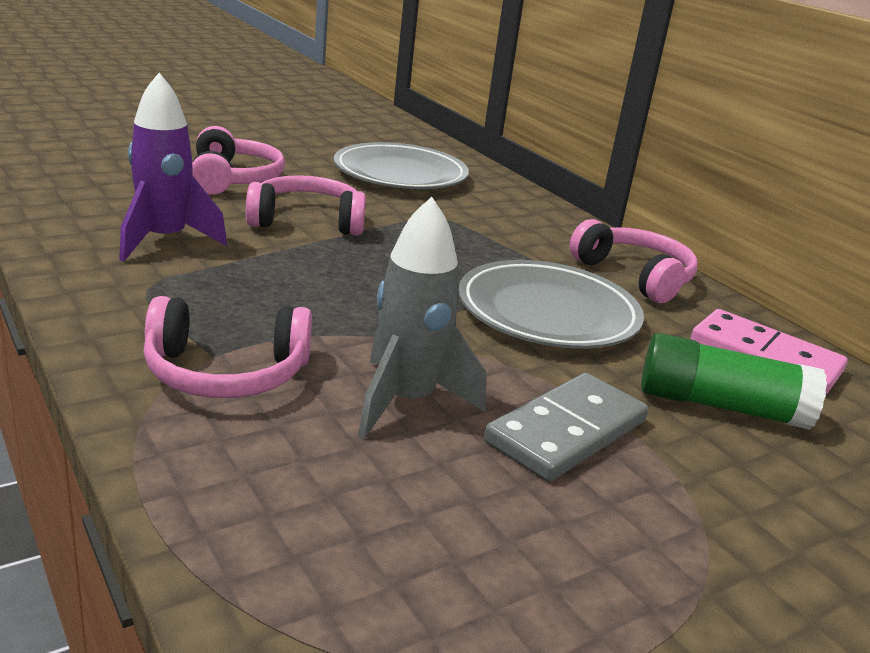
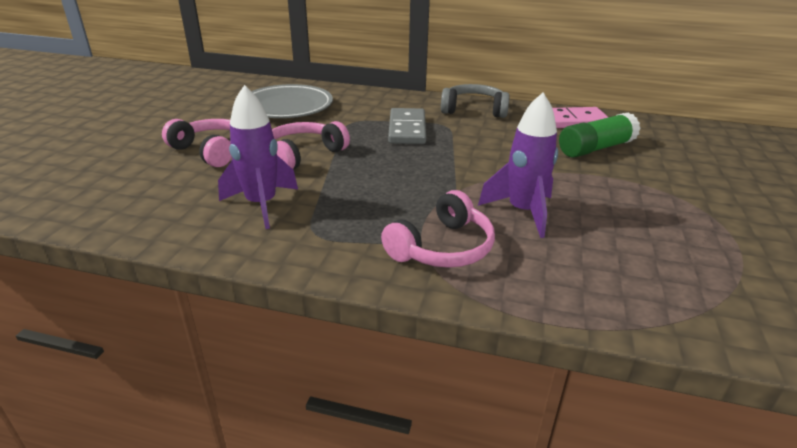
camera: 40 degrees left, 5 degrees up
grey rocket [358,197,487,440] -> purple rocket [478,93,558,238]
grey plate [458,260,644,349] -> none
grey domino [484,373,648,482] -> grey domino moved to [388,108,426,144]
pink headphones [569,219,697,303] -> grey headphones [441,84,510,118]

